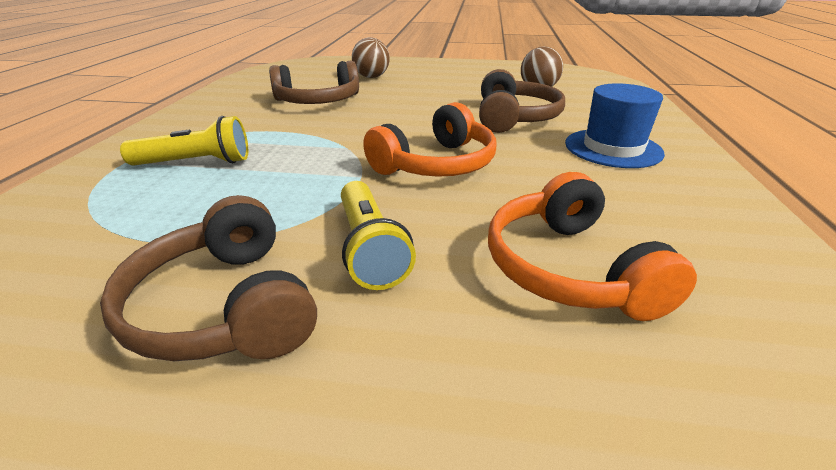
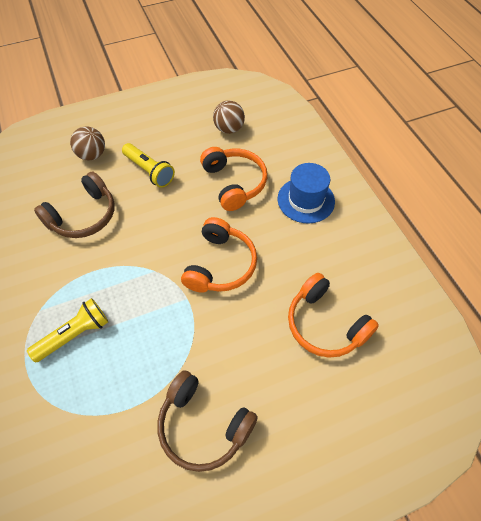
camera: 30 degrees left, 25 degrees up
yellow flashlight [341,181,416,290] -> yellow flashlight moved to [122,143,175,188]
brown headphones [479,69,565,133] -> orange headphones [200,147,267,211]

